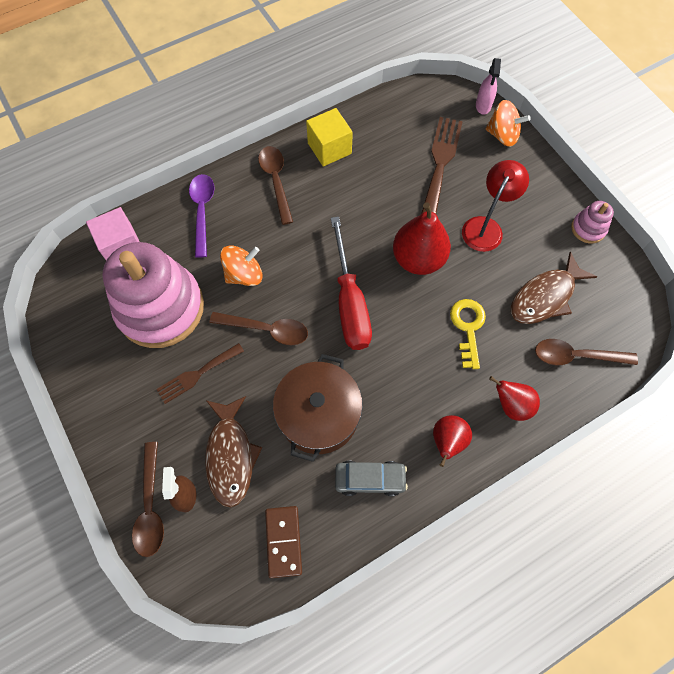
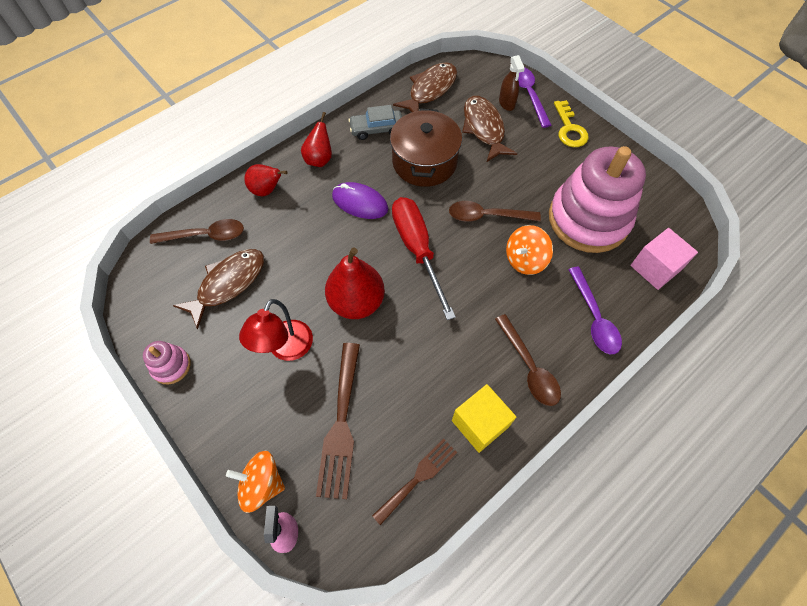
camera: 170 degrees right, 5 degrees down
brown spoon [132,442,164,557] -> purple spoon [518,67,551,128]
brown fork [156,343,244,404] -> brown fork moved to [372,438,457,525]
brown domino [265,506,302,578] -> brown fish [393,62,457,112]
yellow key [450,299,486,369] -> yellow key moved to [554,100,589,147]
none -> purple mouse [332,182,388,219]

